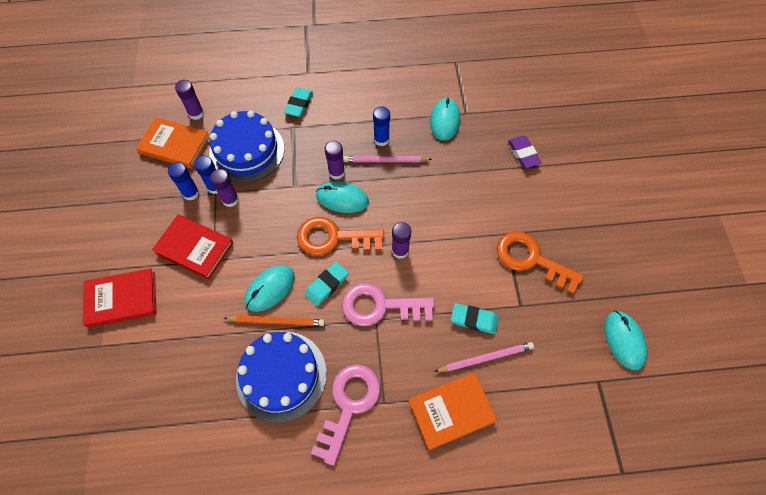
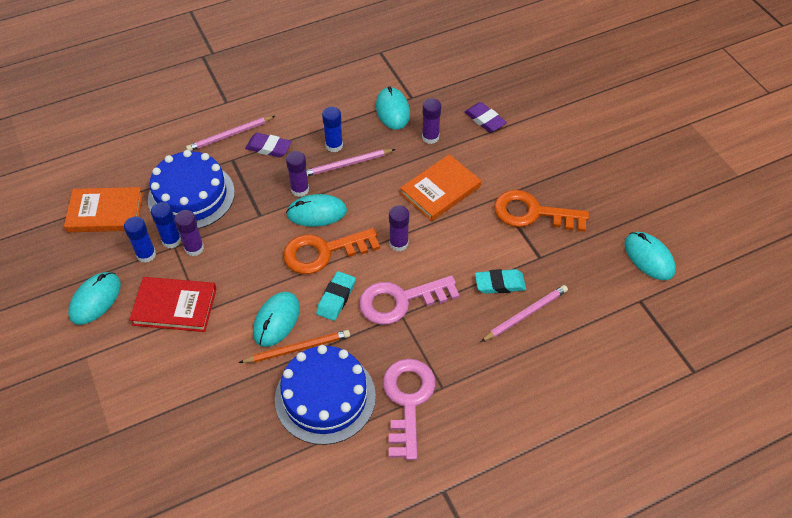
camera: 20 degrees left, 10 degrees down
red book [83,268,157,328] -> none
purple glue stick [175,80,204,120] -> purple glue stick moved to [422,98,441,144]
turquoise eraser [284,87,313,117] -> pink pencil [186,116,275,151]
orange book [409,372,497,450] -> orange book moved to [400,154,481,221]
none -> turquoise mouse [68,272,121,325]
none -> purple eraser [245,133,292,158]

